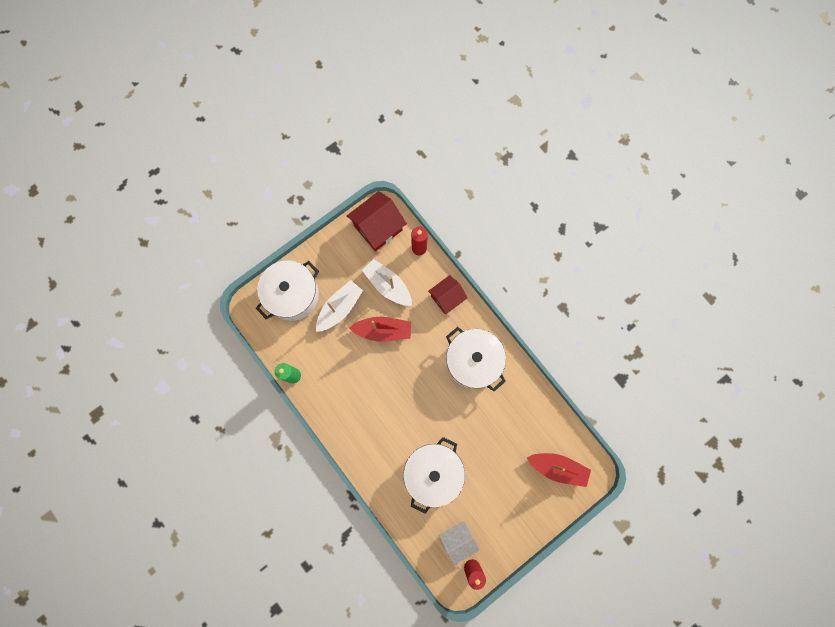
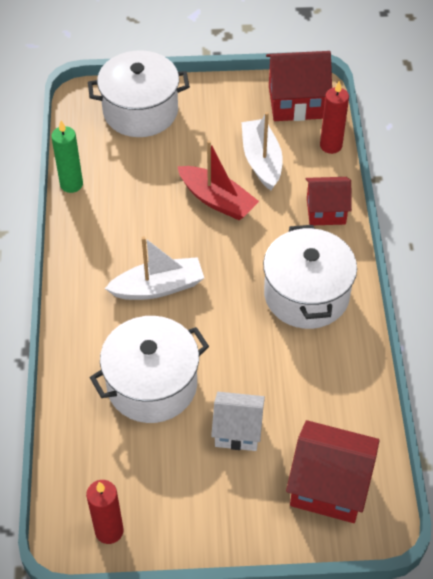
camera: 35 degrees right, 25 degrees down
white boat [316,280,363,332] -> white boat moved to [105,237,204,300]
white house [439,521,480,565] -> white house moved to [211,392,265,451]
red boat [527,453,591,487] -> red house [286,420,380,523]

